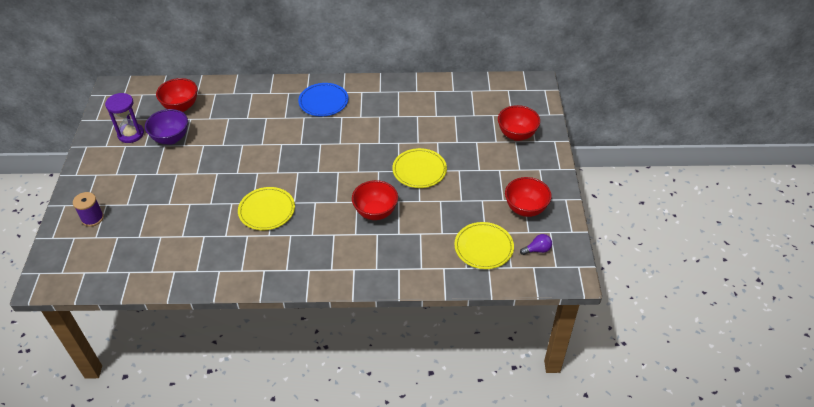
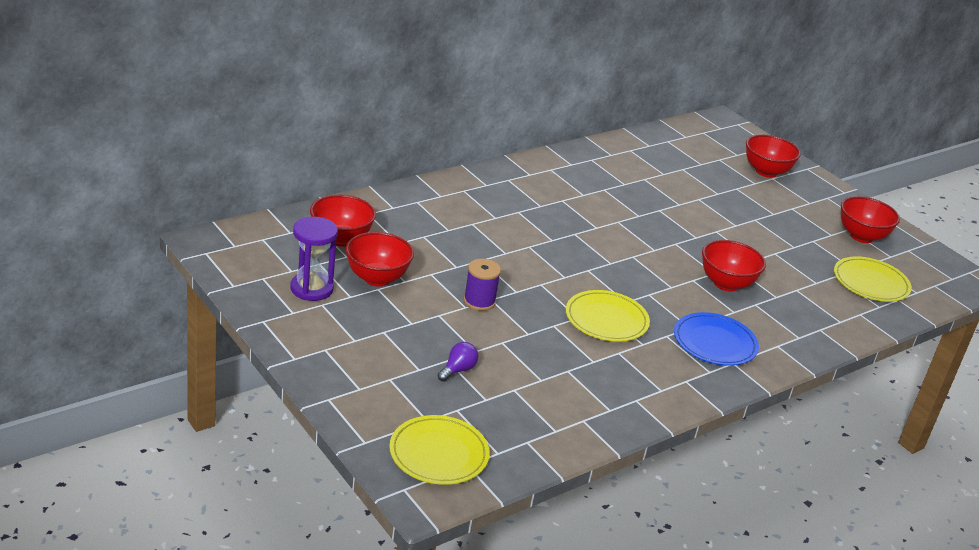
camera: 40 degrees left, 15 degrees down
purple spool [73,192,104,227] -> purple spool moved to [464,259,501,311]
purple bowl [145,109,188,145] -> red bowl [345,232,414,286]
blue plate [298,83,348,116] -> blue plate moved to [674,312,759,366]
yellow plate [392,148,447,188] -> yellow plate moved to [389,415,490,485]
purple light bulb [520,234,552,255] -> purple light bulb moved to [438,342,478,382]

